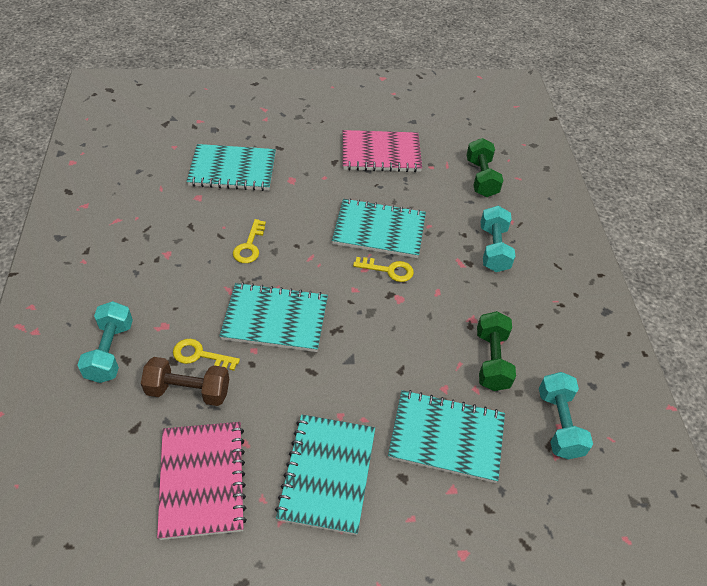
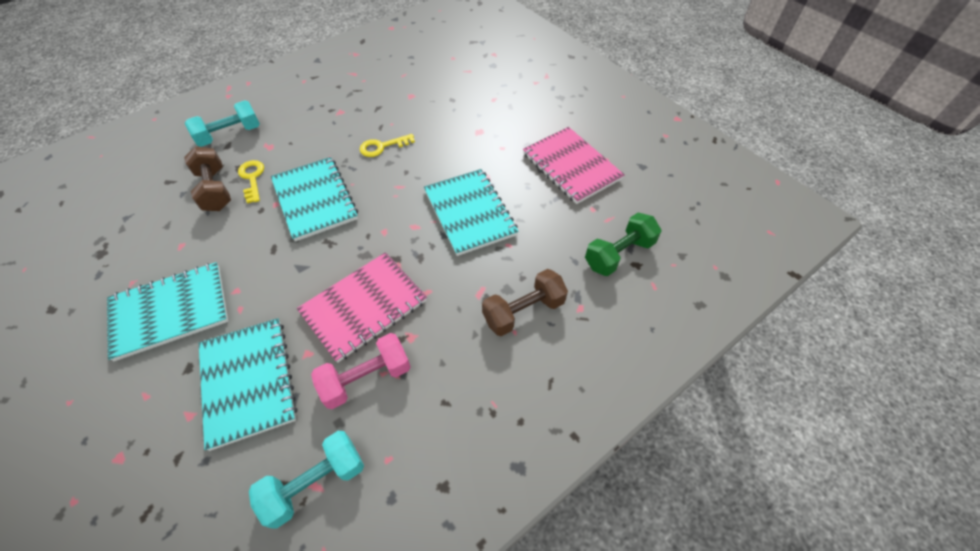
camera: 60 degrees right, 5 degrees up
pink notebook [157,422,247,540] -> pink notebook moved to [297,252,427,363]
turquoise notebook [187,144,276,191] -> none
yellow key [353,257,414,282] -> none
green dumbbell [477,311,516,391] -> pink dumbbell [311,333,411,409]
turquoise dumbbell [481,206,515,272] -> brown dumbbell [482,269,568,336]

